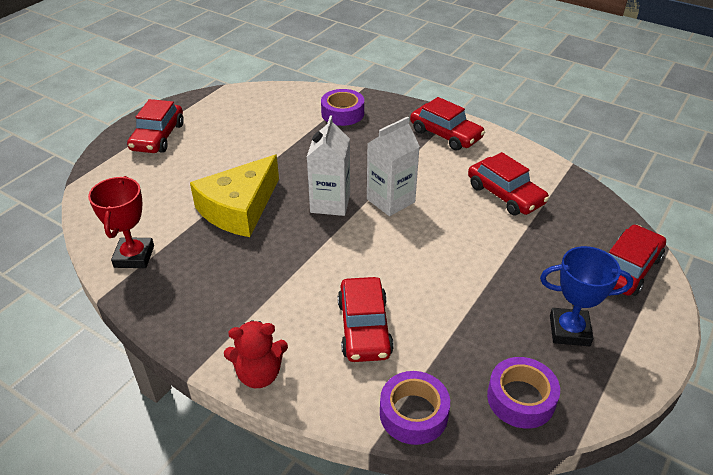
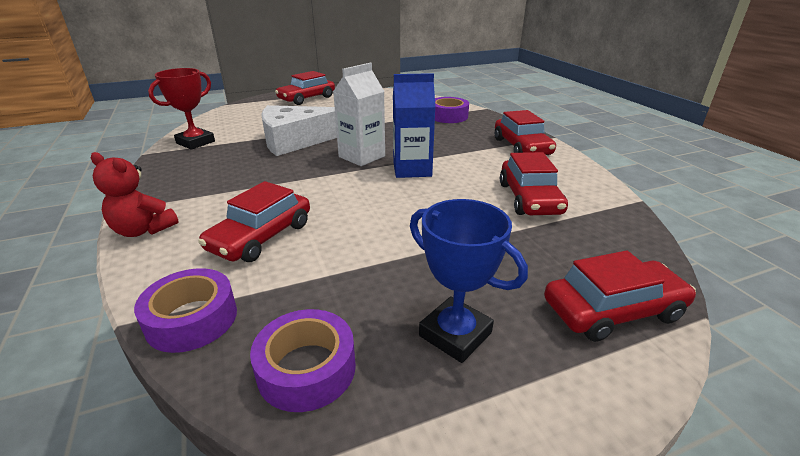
camera: 35 degrees right, 10 degrees down
yellow cheese [190,155,279,237] -> white cheese [261,105,337,156]
white carton [367,116,420,216] -> blue carton [393,73,436,178]

